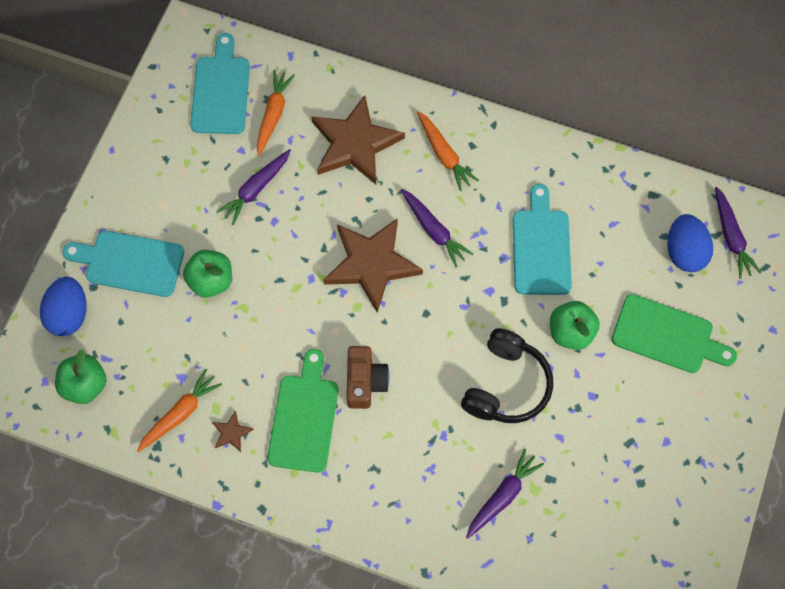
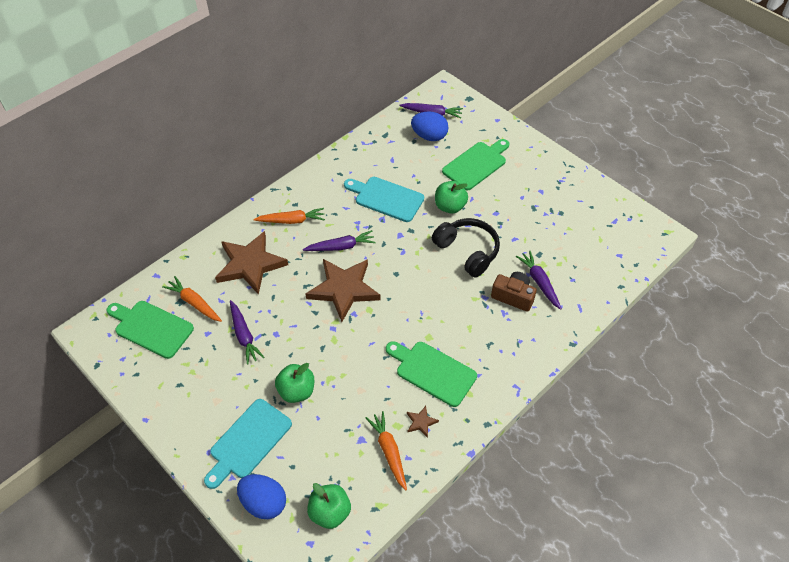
camera: 65 degrees left, 15 degrees down
turquoise cutting board [190,33,250,134] -> green cutting board [107,301,194,359]
brown camera [347,346,390,409] -> brown camera moved to [491,272,537,312]

